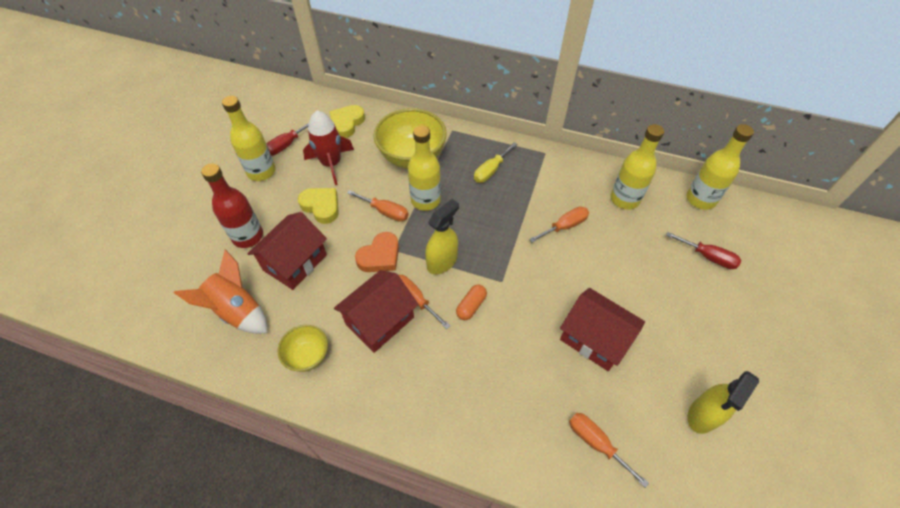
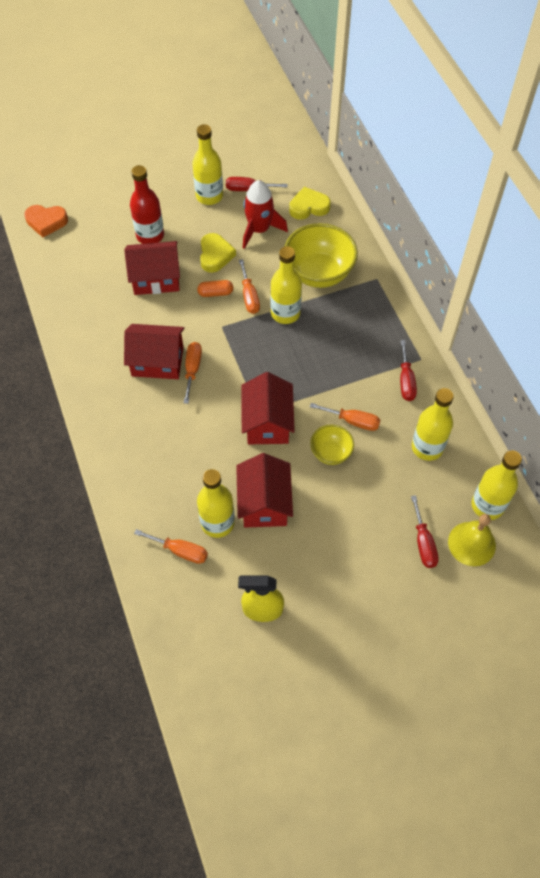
camera: 50 degrees right, 5 degrees up
orange rocket [174,249,267,334] -> none
yellow bowl [278,325,328,372] -> yellow bowl moved to [310,424,354,465]
orange heart [355,232,399,272] -> orange heart moved to [24,205,68,238]
yellow spray bottle [425,199,459,275] -> none
orange capsule [456,285,487,320] -> orange capsule moved to [197,280,233,297]
yellow screwdriver [474,142,517,183] -> none
orange screwdriver [569,413,649,488] -> orange screwdriver turned 105 degrees clockwise [134,529,208,564]
none -> yellow bottle [197,469,235,538]
none -> red house [241,372,295,444]
none -> red screwdriver [400,340,417,401]
none -> yellow bell [448,514,496,566]

